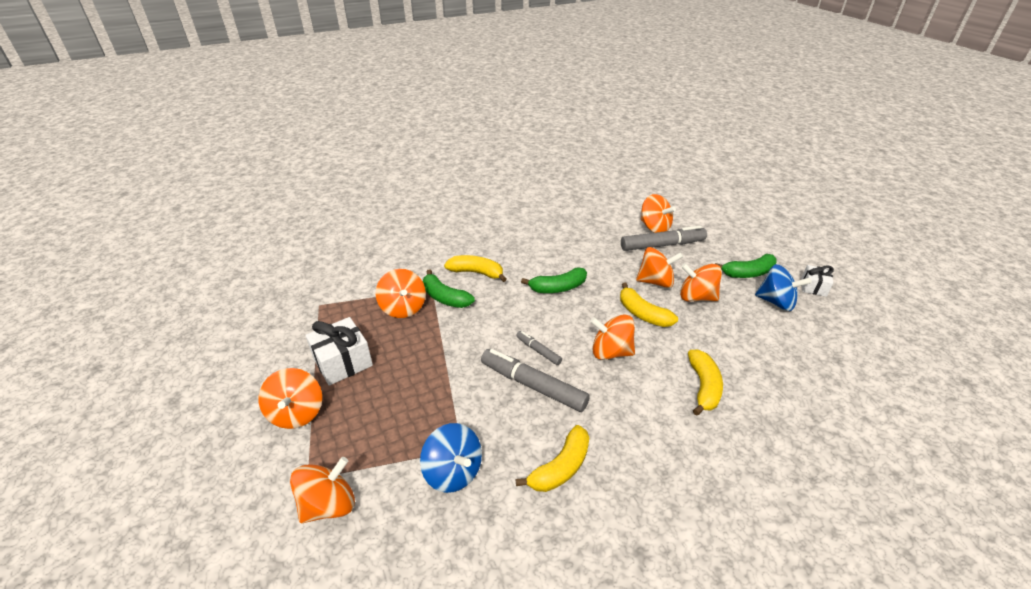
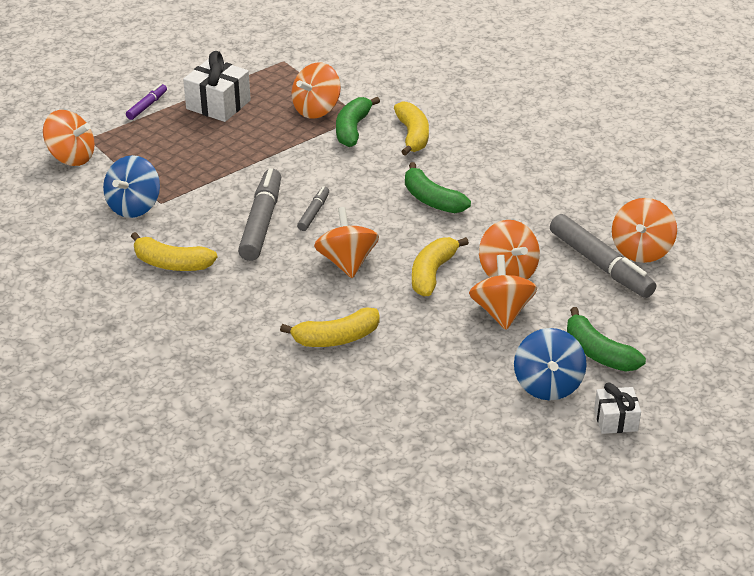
camera: 65 degrees right, 0 degrees up
orange spinning top [259,368,322,429] -> purple marker [126,84,167,120]

